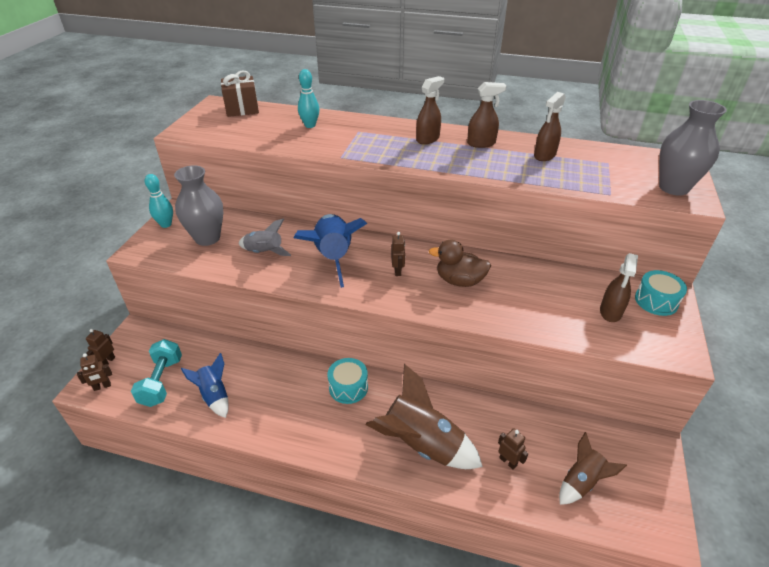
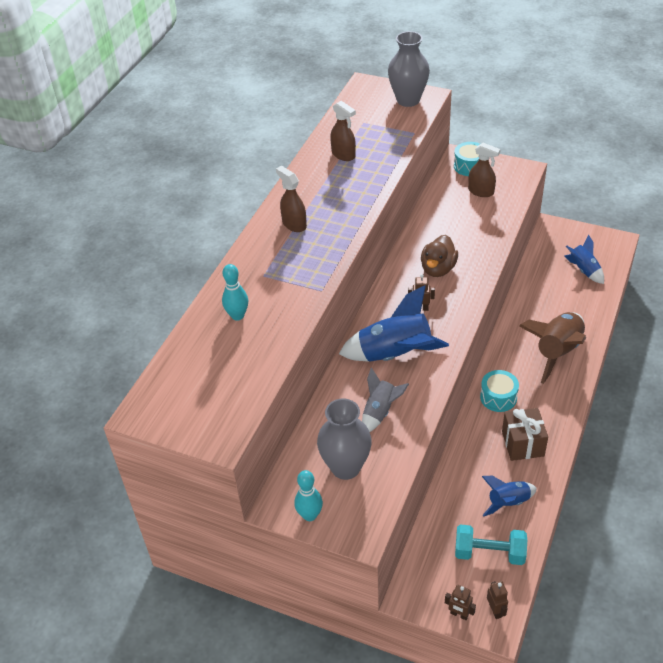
camera: 80 degrees left, 5 degrees up
brown gift [221,71,259,117] -> brown gift moved to [502,408,548,461]
brown spray bottle [467,82,506,148] -> none
brown robot [498,428,528,470] -> none
brown rocket [559,432,627,505] -> blue rocket [565,235,604,284]

